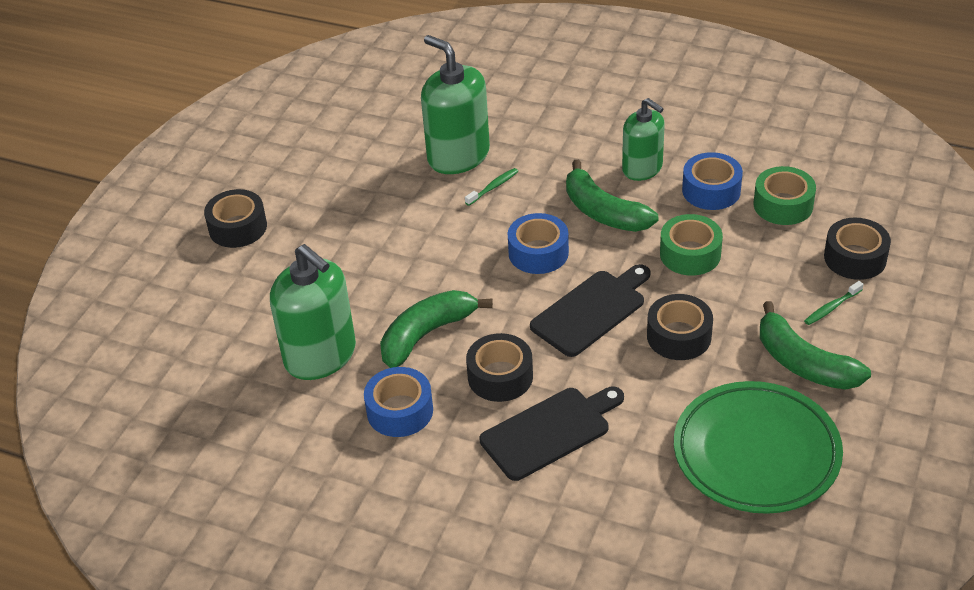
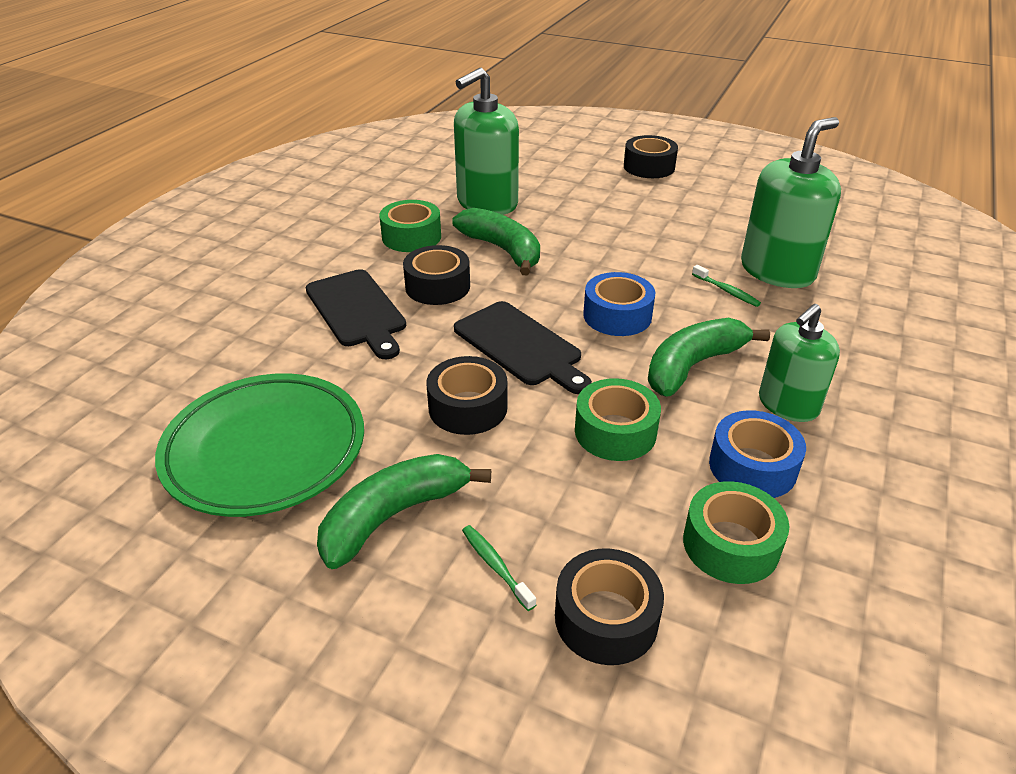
camera: 90 degrees right, 5 degrees down
blue tape [364,367,433,437] -> green tape [379,200,441,252]

